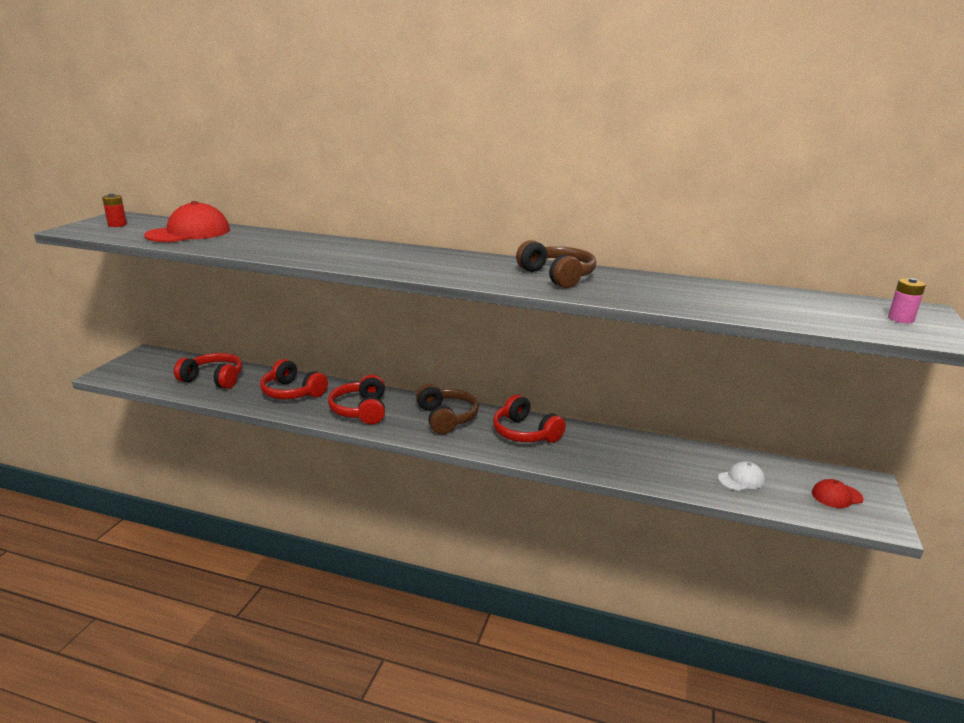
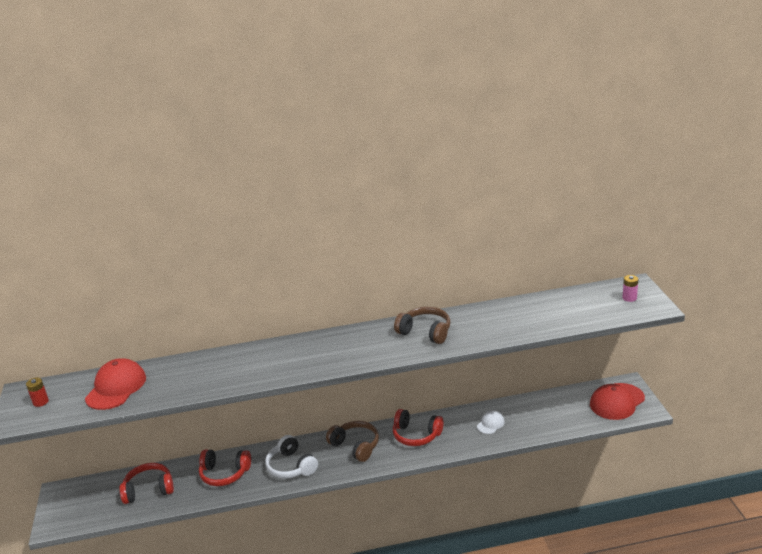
camera: 25 degrees left, 5 degrees up
red headphones [328,375,385,424] -> white headphones [265,435,318,478]
white cap [718,461,765,491] -> white cap moved to [477,411,505,434]
red cap [812,479,864,508] -> red cap [590,383,645,420], size x1.92

